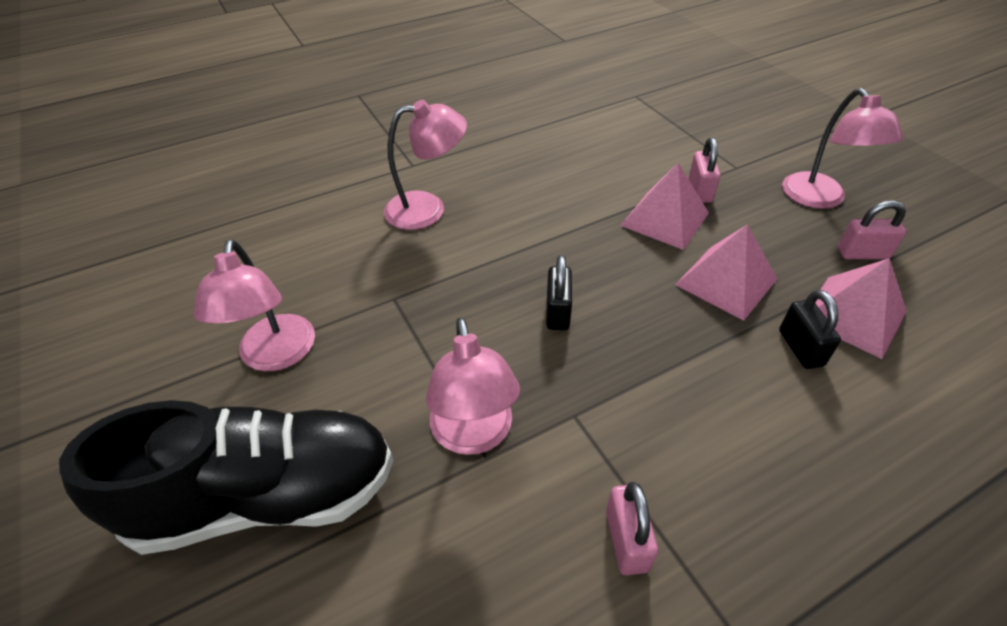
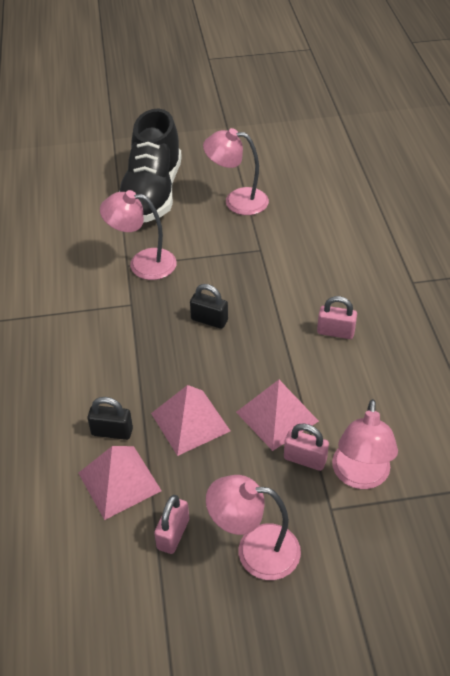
camera: 110 degrees right, 0 degrees up
pink lamp [384,100,467,230] -> pink lamp moved to [332,399,398,489]
pink padlock [606,482,658,575] -> pink padlock moved to [317,296,357,339]

